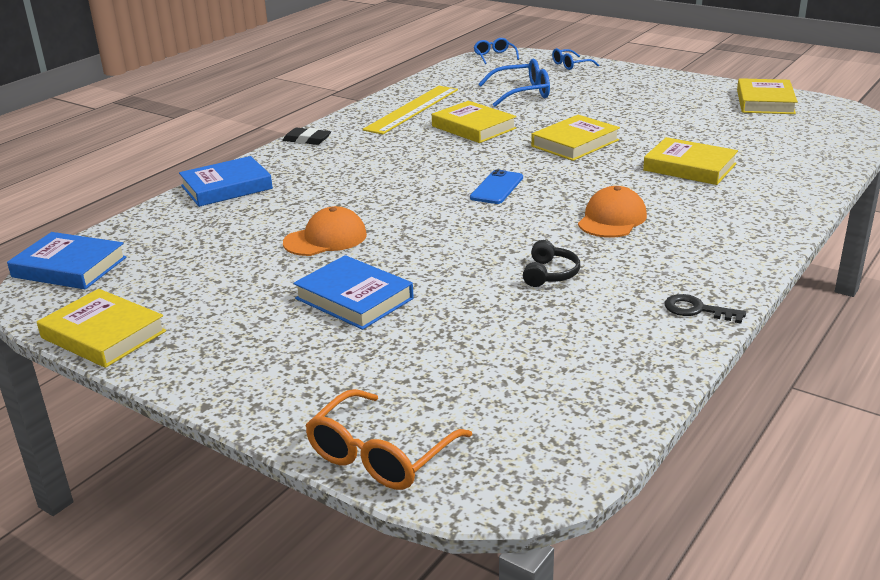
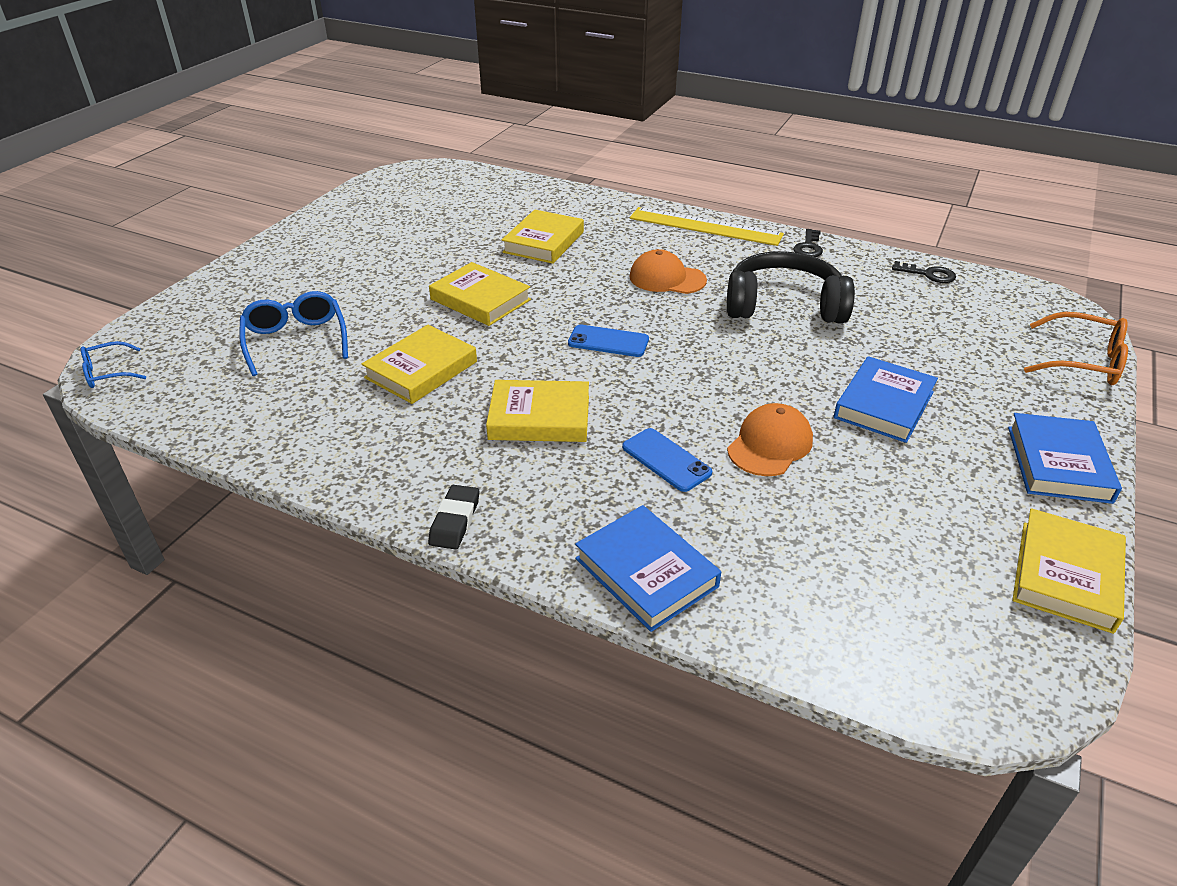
camera: 100 degrees left, 10 degrees up
blue book [7,232,126,289] -> blue book moved to [1008,413,1122,504]
orange cap [283,206,367,256] -> orange cap turned 75 degrees clockwise [727,403,813,476]
yellow ruler [363,86,458,135] -> yellow ruler moved to [630,207,784,246]
black headphones [523,240,580,287] -> black headphones [727,251,855,324], size x2.20
blue glasses [552,48,599,70] -> none
yellow book [737,78,798,114] -> yellow book moved to [486,380,589,442]
none -> blue phone [622,428,712,492]
none -> black key [892,261,956,283]

